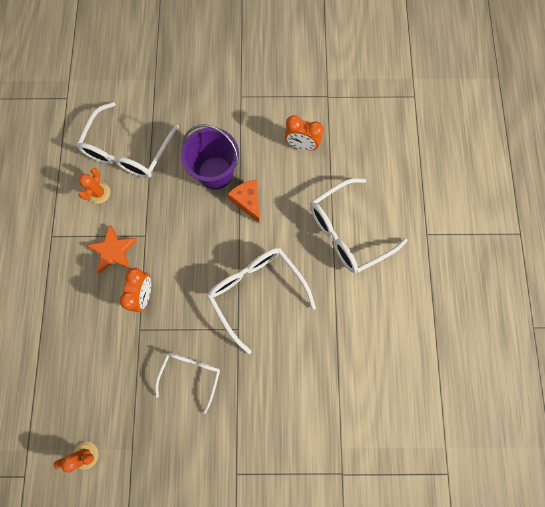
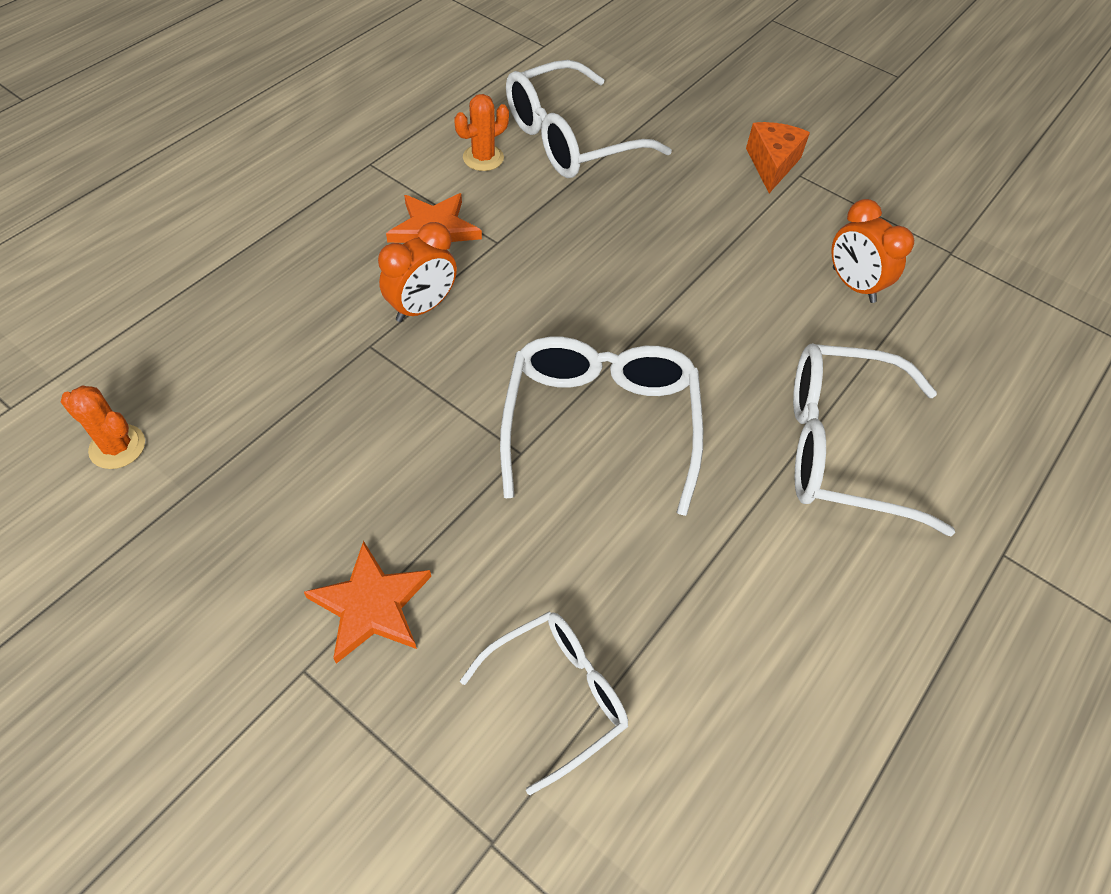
camera: 35 degrees right, 20 degrees down
white glasses [155,353,220,414] -> white glasses moved to [460,612,628,795]
purple bucket [181,124,239,190] -> none
orange cheese [228,180,259,223] -> orange cheese moved to [746,122,810,193]
none -> orange star [304,541,431,664]

